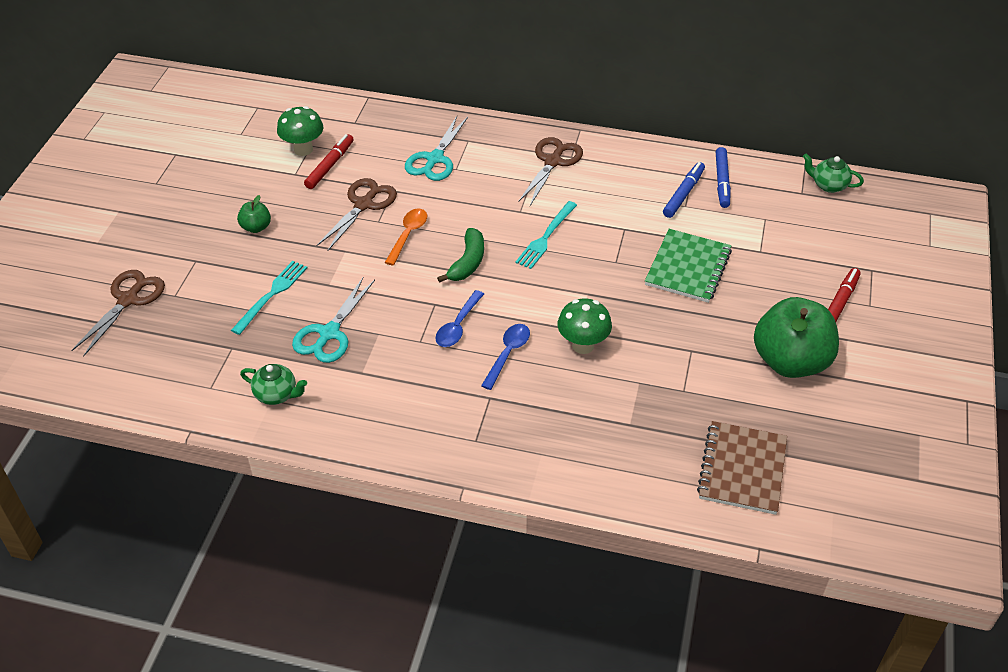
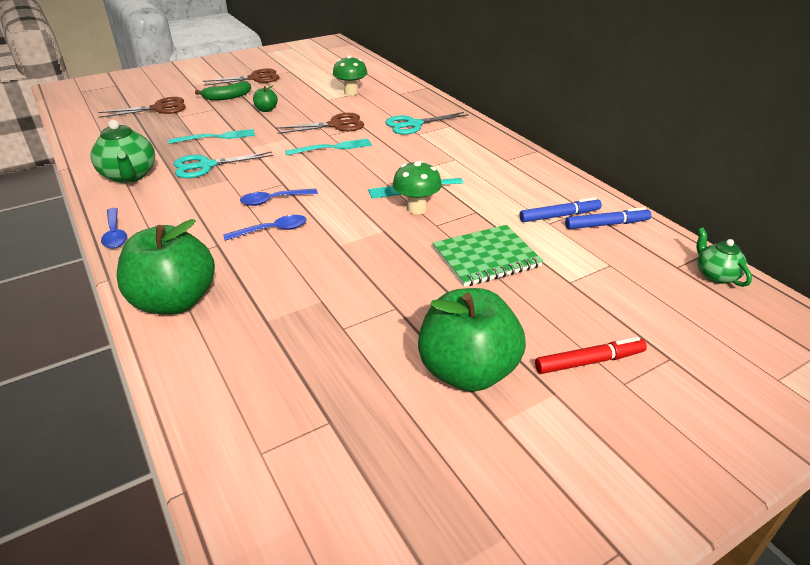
camera: 45 degrees right, 10 degrees down
green teapot [240,364,307,405] -> green teapot [91,120,155,183], size x1.68
red marker [304,134,354,189] -> none
orange spoon [385,209,427,266] -> turquoise fork [285,138,372,155]
green banana [437,228,484,283] -> green banana moved to [195,81,251,101]
brown scissors [518,137,583,206] -> brown scissors moved to [203,69,279,86]
green mushroom [558,298,612,354] -> green mushroom moved to [393,161,442,214]
brown notebook [697,421,787,515] -> none
blue marker [716,147,731,208] -> blue marker turned 150 degrees counterclockwise [565,207,651,229]
none -> blue spoon [101,208,127,249]
none -> green apple [117,219,215,314]

